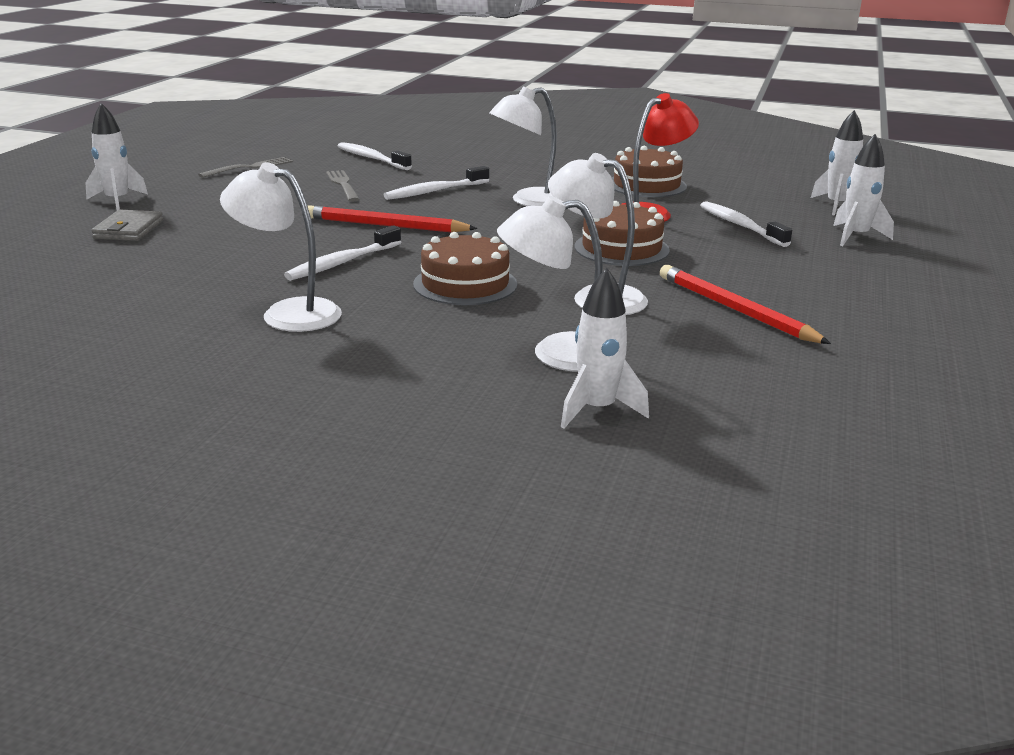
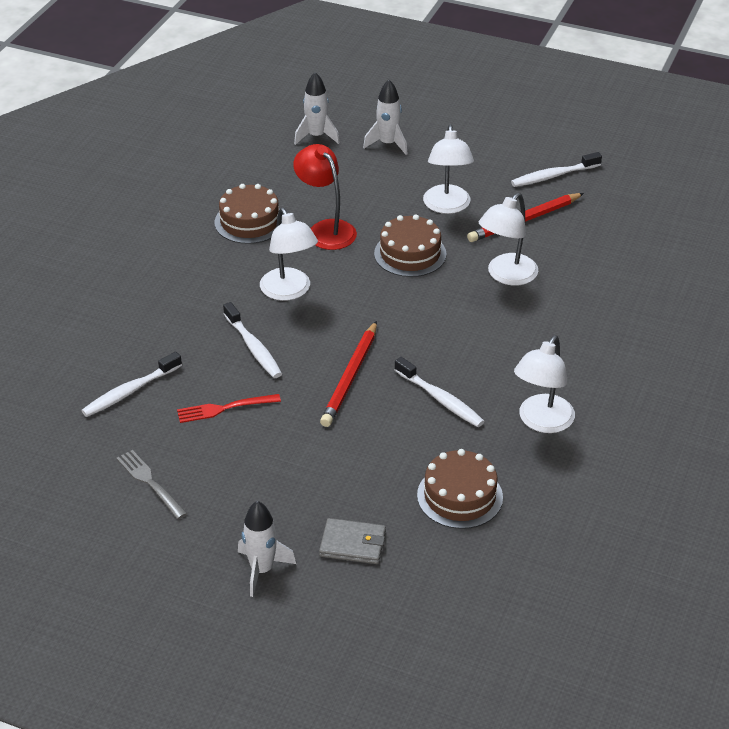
camera: 85 degrees left, 15 degrees up
grey fork [326,170,360,202] -> red fork [177,394,281,423]
brown cake [413,232,517,305] -> brown cake moved to [417,449,503,529]
white lamp [497,196,603,372] -> white lamp moved to [423,124,474,214]
white rocket [561,268,649,429] -> none
white toothbrush [700,201,792,247] -> white toothbrush moved to [511,152,602,187]

